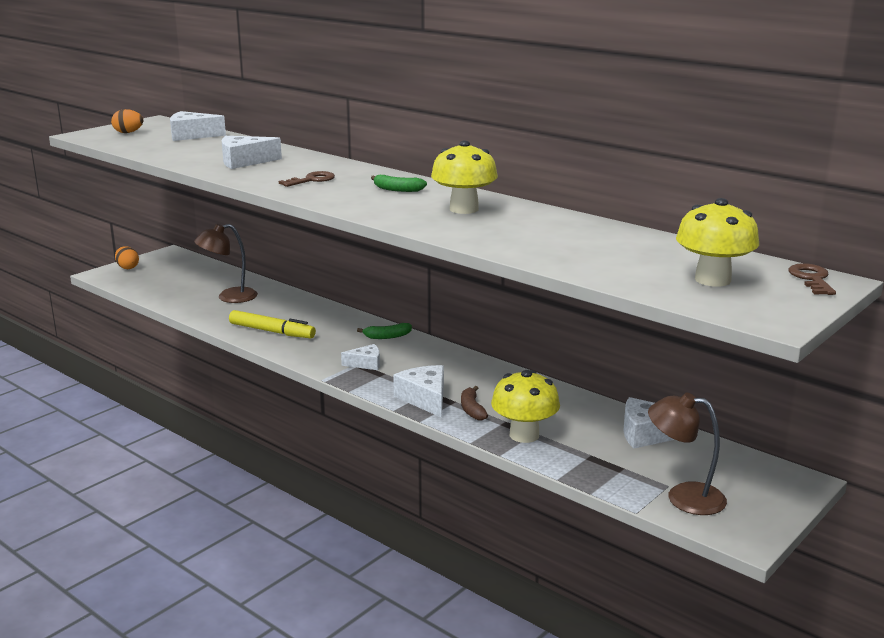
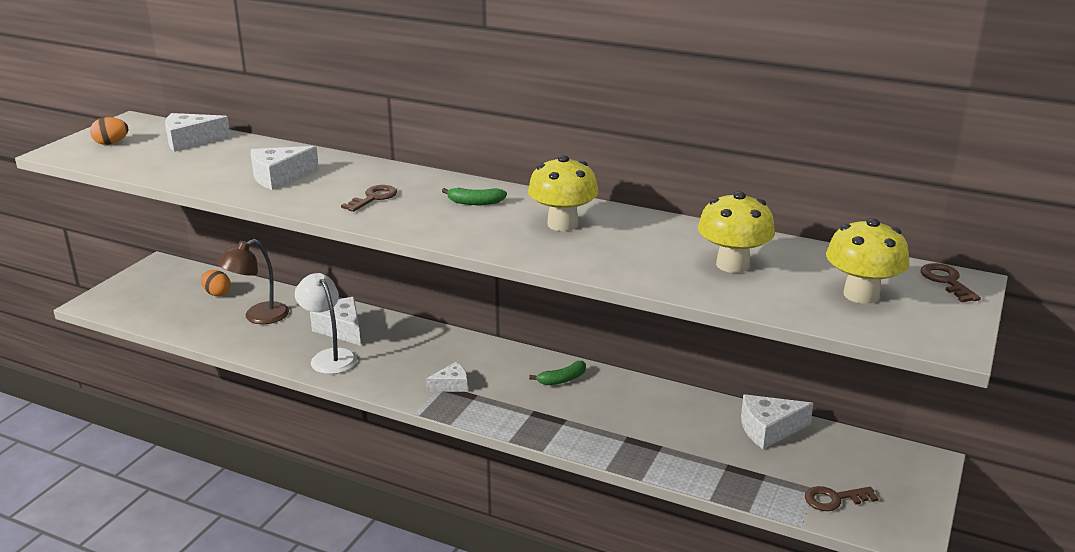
camera: 15 degrees left, 5 degrees up
orange egg [115,246,139,269] -> orange egg moved to [201,270,231,296]
yellow marker [229,310,316,338] -> white lamp [295,273,357,374]
green banana [357,323,412,339] -> green banana moved to [529,361,586,385]
white cheese [393,365,444,418] -> white cheese moved to [310,297,361,346]
brown banana [461,386,488,421] -> none
yellow mushroom [491,370,560,443] -> yellow mushroom moved to [698,191,775,273]
brown lamp [648,393,727,515] -> brown key [805,486,879,511]

